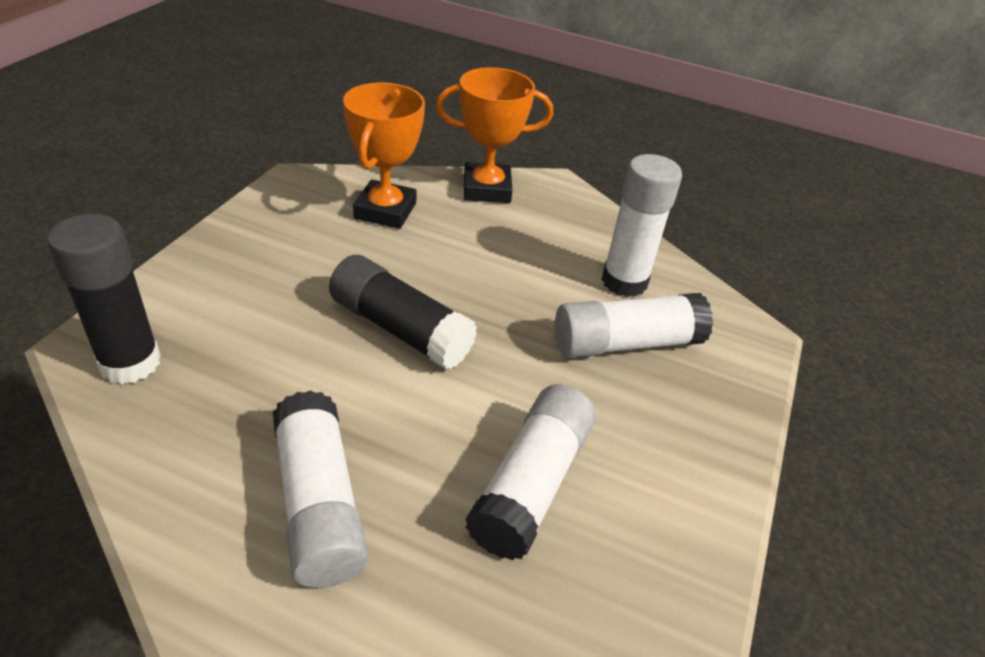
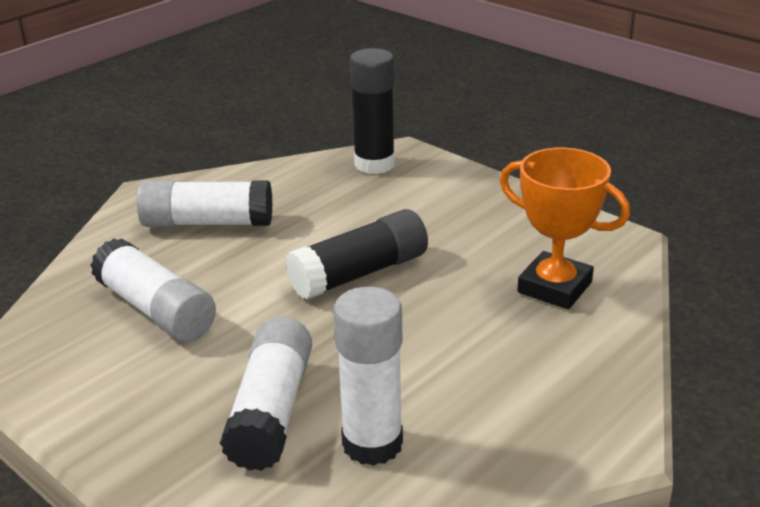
camera: 115 degrees right, 10 degrees down
orange trophy [436,67,553,203] -> none

